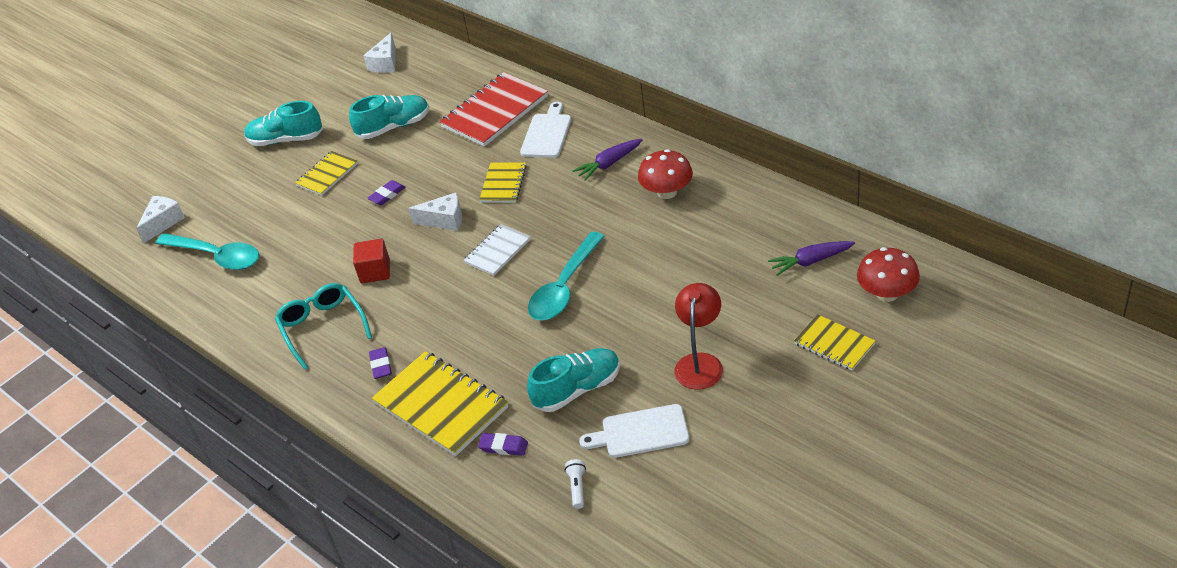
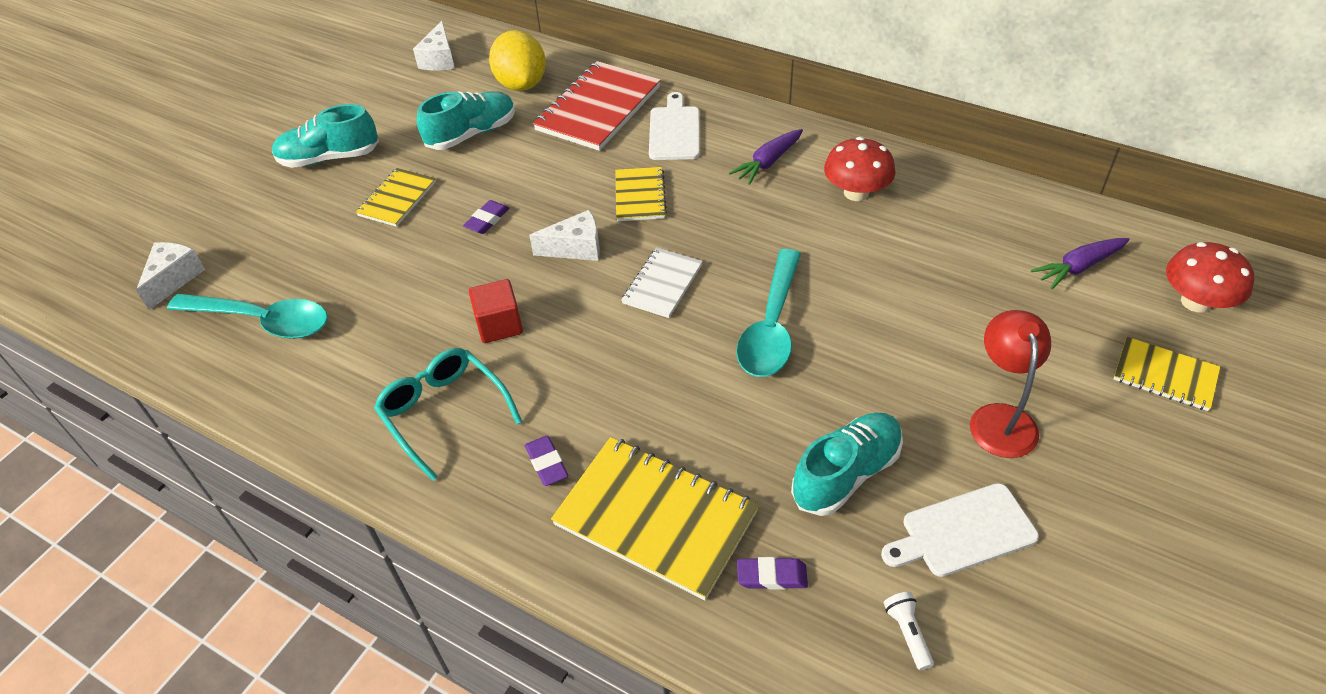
camera: 15 degrees left, 5 degrees up
none -> yellow lemon [489,30,546,91]

